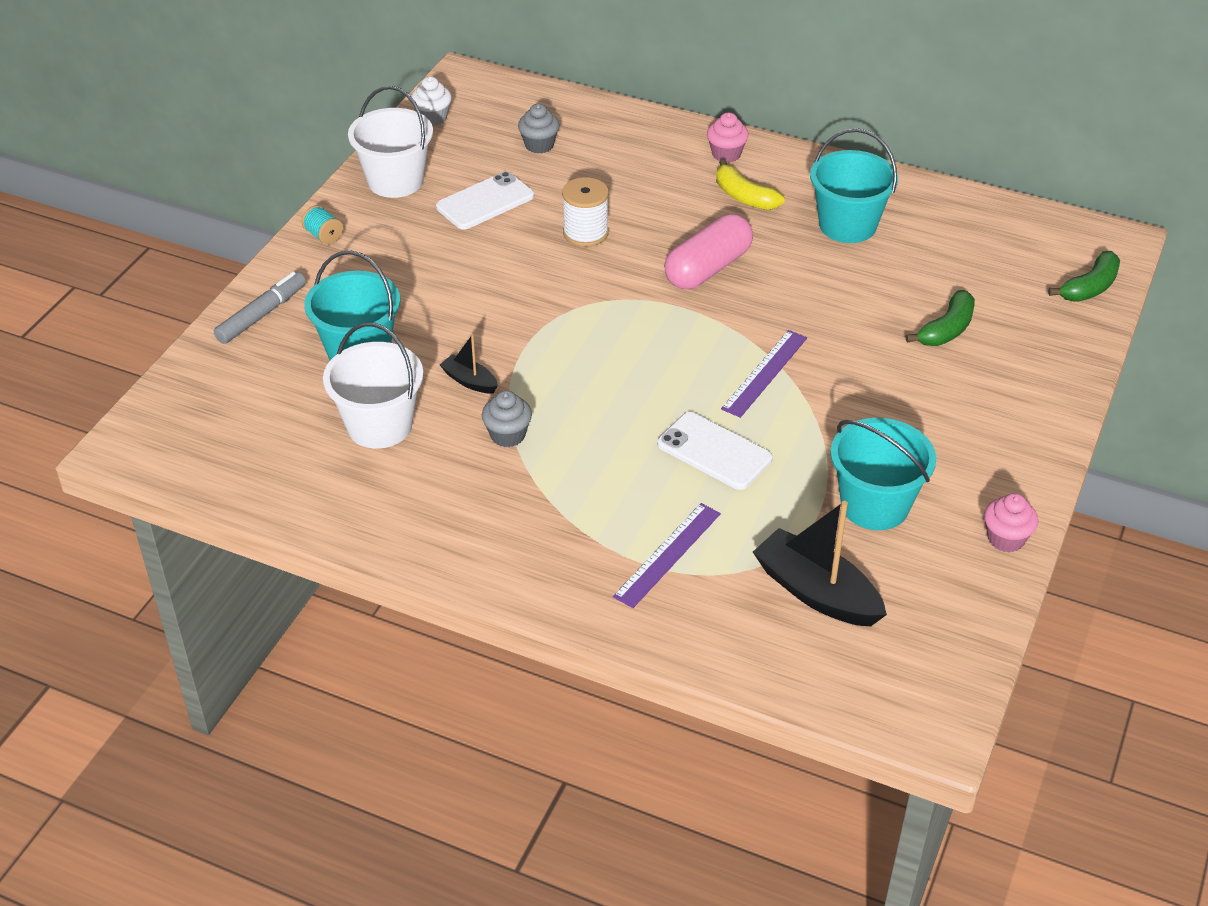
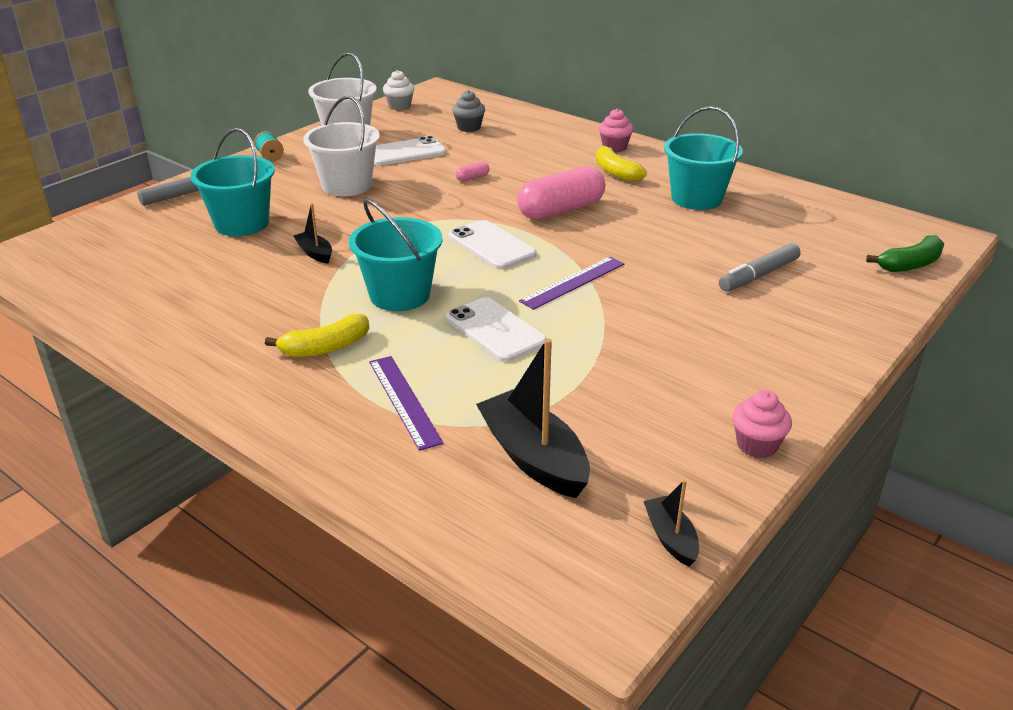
camera: 15 degrees right, 10 degrees down
white bucket [323,323,424,449] -> white bucket moved to [303,96,380,197]
grey cupcake [482,390,532,447] -> none
white spool [562,177,609,247] -> pink capsule [455,162,489,181]
purple ruler [613,503,721,608] -> purple ruler turned 75 degrees counterclockwise [369,356,444,451]
turquoise bucket [830,418,936,530] -> turquoise bucket moved to [349,199,443,311]
green banana [906,290,975,346] -> grey marker [719,243,801,292]
none -> yellow banana [265,314,369,357]
none -> white phone [449,220,537,270]
none -> black boat [643,480,699,567]

